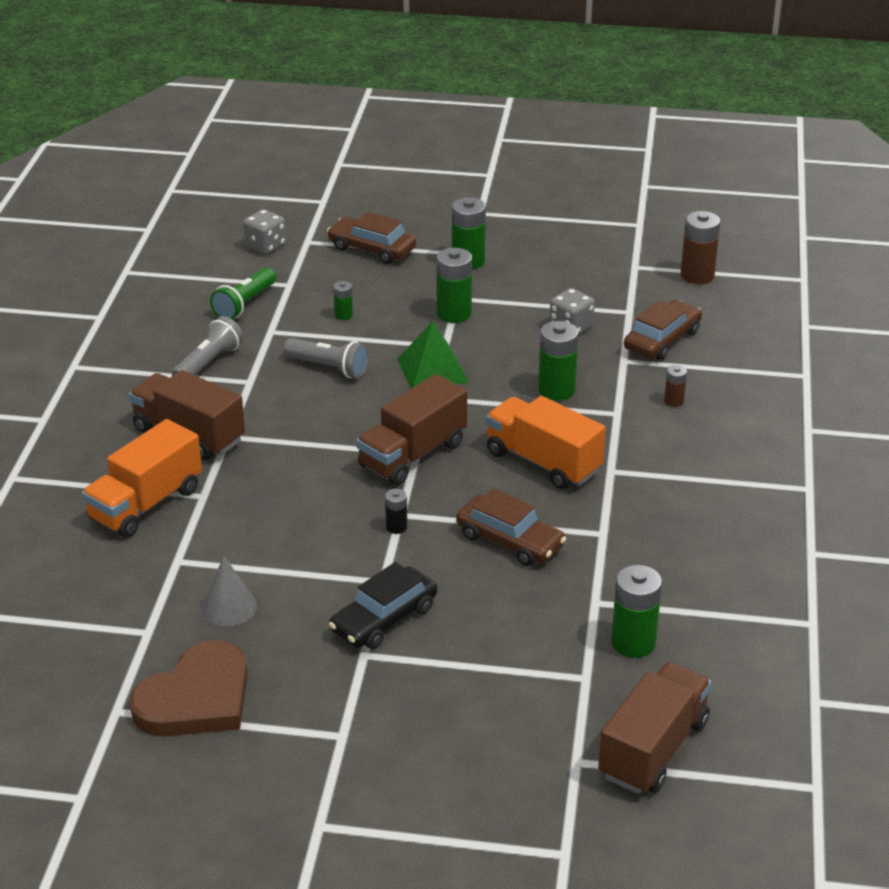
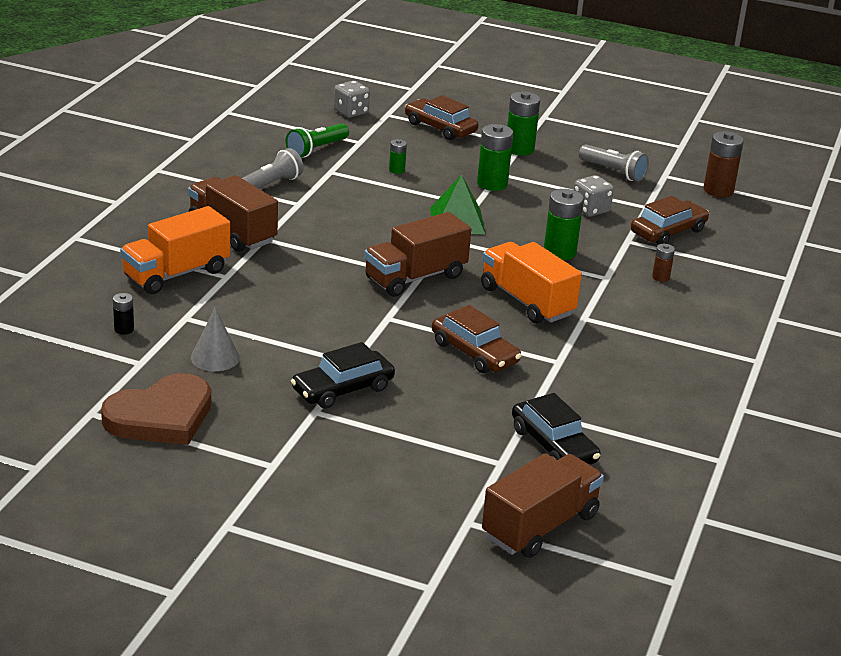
camera: 10 degrees right, 5 degrees down
grey flashlight [283,338,369,378] -> grey flashlight moved to [579,144,649,182]
black battery [385,489,407,534] -> black battery moved to [113,293,134,335]
green battery [611,565,662,658] -> black car [512,393,600,465]

